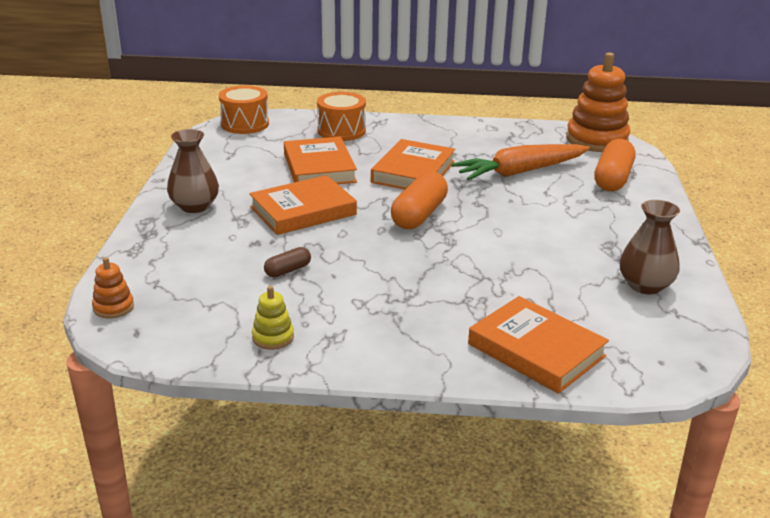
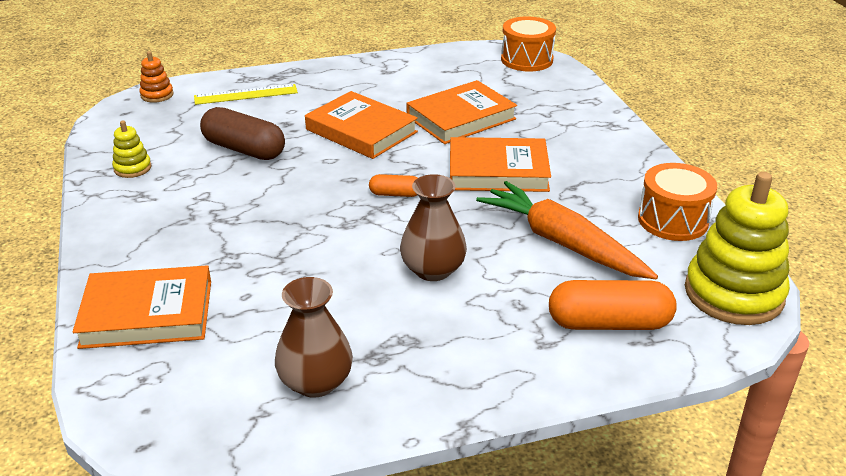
camera: 70 degrees right, 5 degrees up
brown vase [167,129,219,213] -> brown vase moved to [400,174,467,281]
brown capsule [264,247,311,277] -> brown capsule [200,107,285,160], size x1.93
orange drum [317,92,366,141] -> orange drum moved to [638,163,717,241]
orange capsule [391,171,448,229] -> orange capsule [369,174,418,197], size x0.52
orange book [468,296,609,394] -> orange book turned 60 degrees clockwise [73,265,211,349]
orange stacking toy [566,52,630,152] -> yellow stacking toy [685,172,790,325]
none -> yellow ruler [194,84,298,105]

